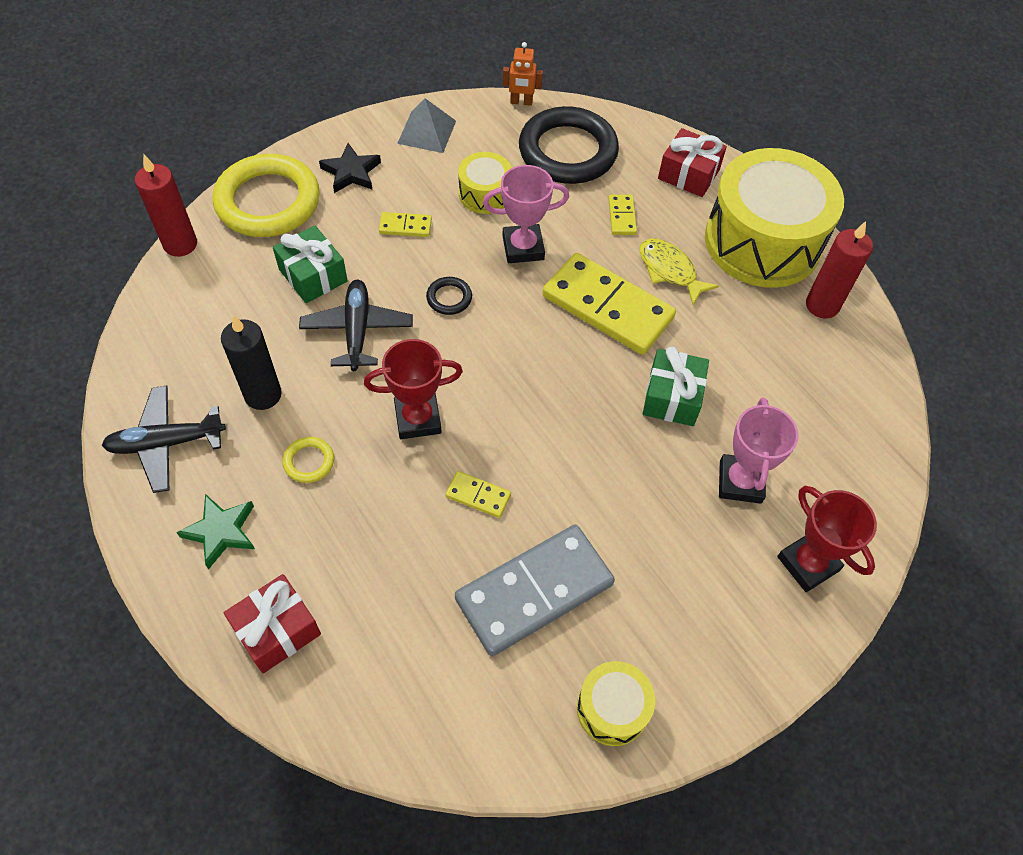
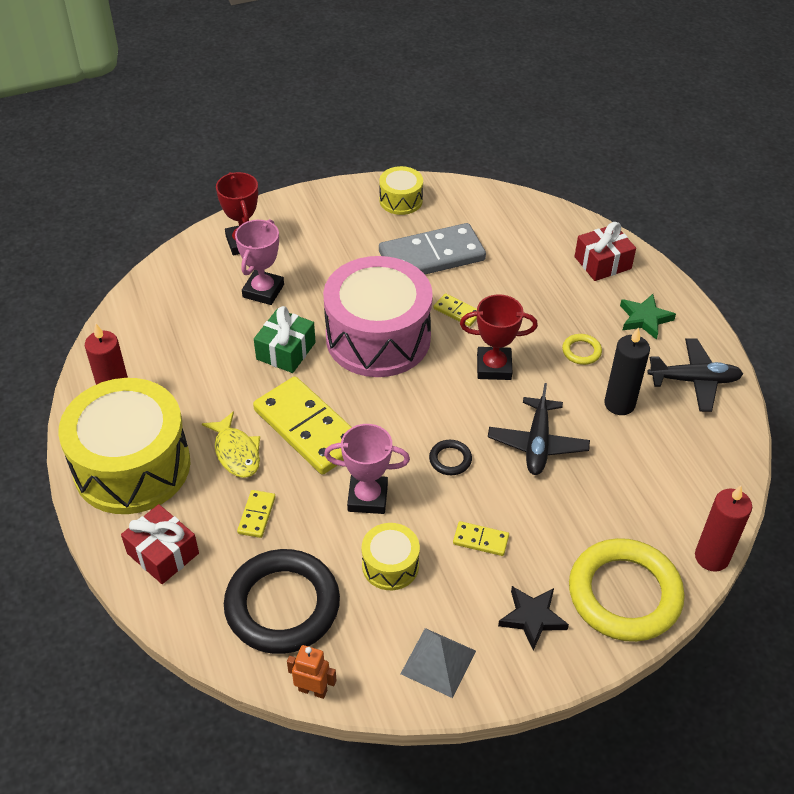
camera: 165 degrees left, 10 degrees down
green gift [273,226,348,303] -> none
none -> pink drum [323,256,433,377]

